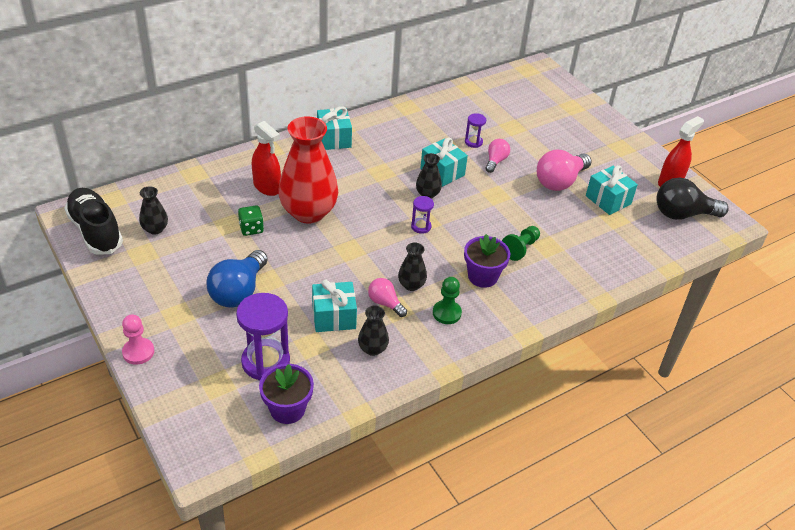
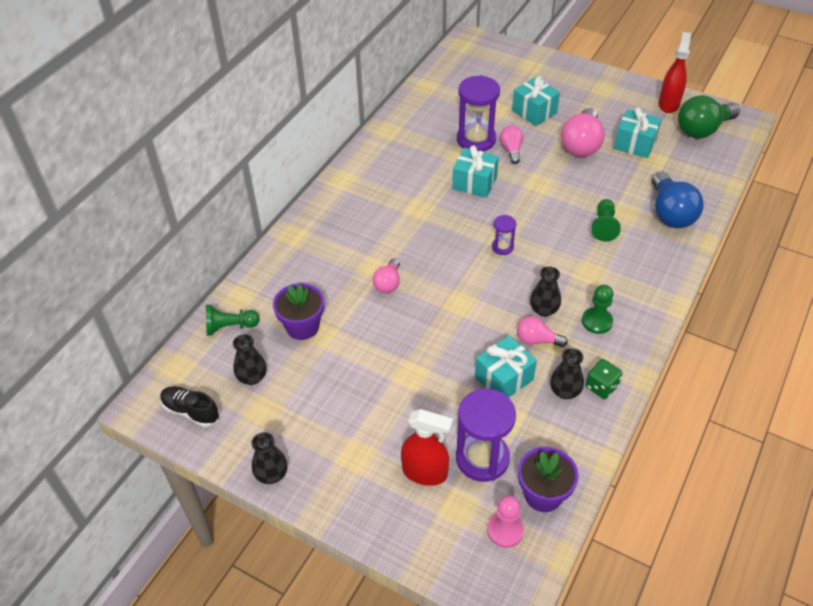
camera: 25 degrees left, 5 degrees up
black shoe [64,188,123,255] -> black shoe [161,386,220,427], size x0.60
pink pawn [122,315,154,365] -> pink pawn moved to [487,496,524,548]
blue light bulb [206,250,268,308] -> blue light bulb moved to [652,171,704,228]
green dice [238,205,264,236] -> green dice moved to [585,359,623,399]
red spray bottle [252,121,281,196] -> red spray bottle moved to [401,409,453,486]
red vase [278,116,338,223] -> pink light bulb [373,258,400,293]
turquoise gift [317,106,352,150] -> turquoise gift moved to [512,76,560,126]
black vase [416,153,442,199] -> black vase moved to [252,432,288,484]
purple flower pot [464,234,510,288] -> purple flower pot moved to [273,283,324,340]
purple hourglass [465,113,486,148] -> purple hourglass [457,75,500,151], size x2.02
black light bulb [656,178,729,220] -> green light bulb [678,95,740,138]
none -> green pawn [206,305,260,336]

